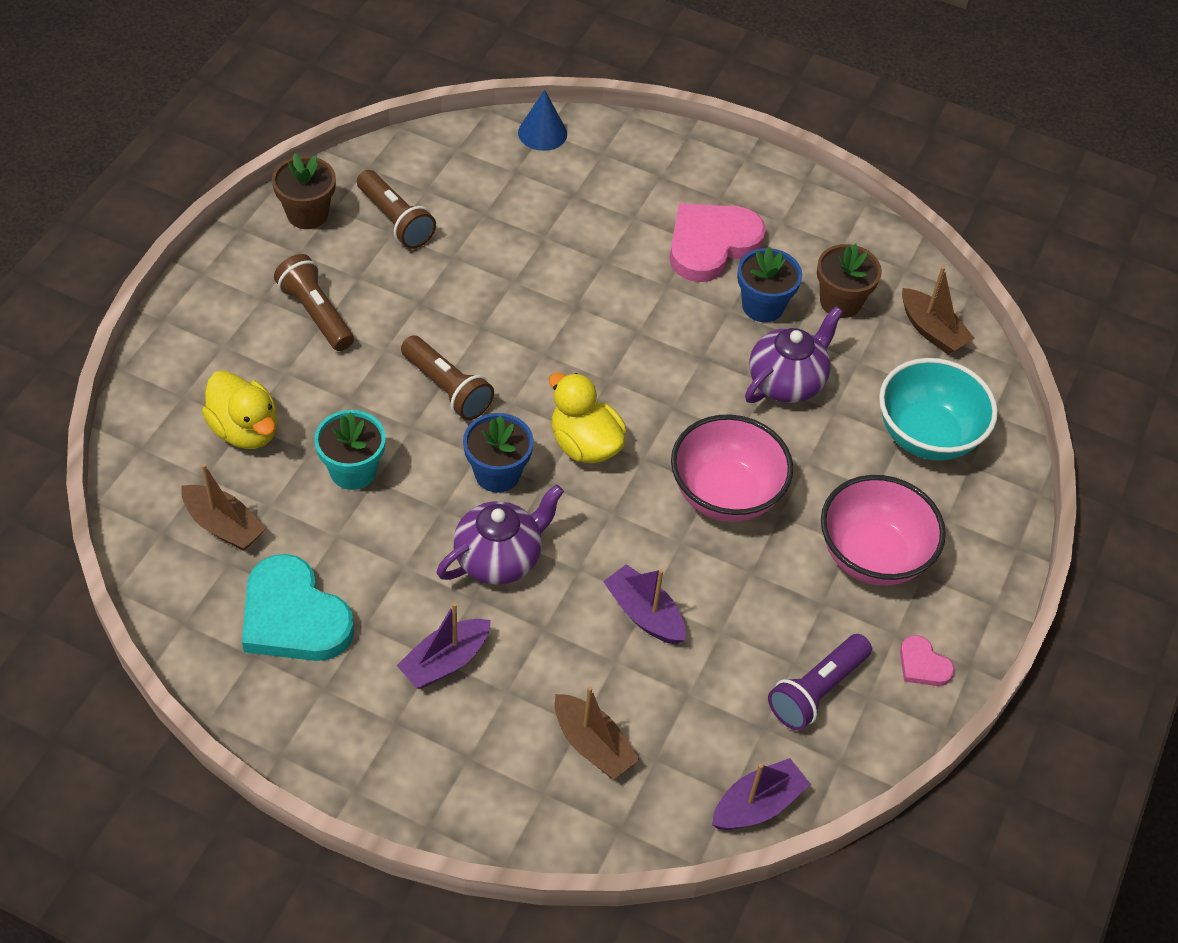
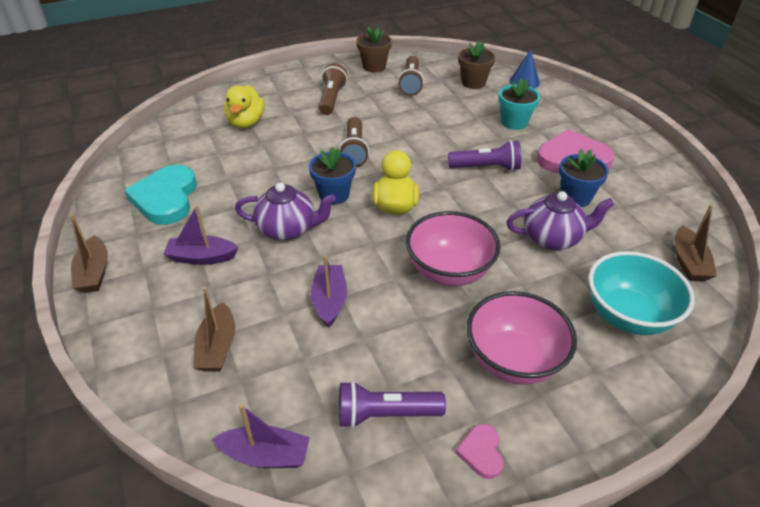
camera: 45 degrees right, 10 degrees down
brown boat [181,463,266,551] -> brown boat moved to [70,214,108,293]
turquoise flower pot [314,410,386,490] -> turquoise flower pot moved to [499,78,540,130]
brown flower pot [817,244,882,318] -> brown flower pot moved to [458,41,495,89]
none -> purple flashlight [448,140,521,171]

